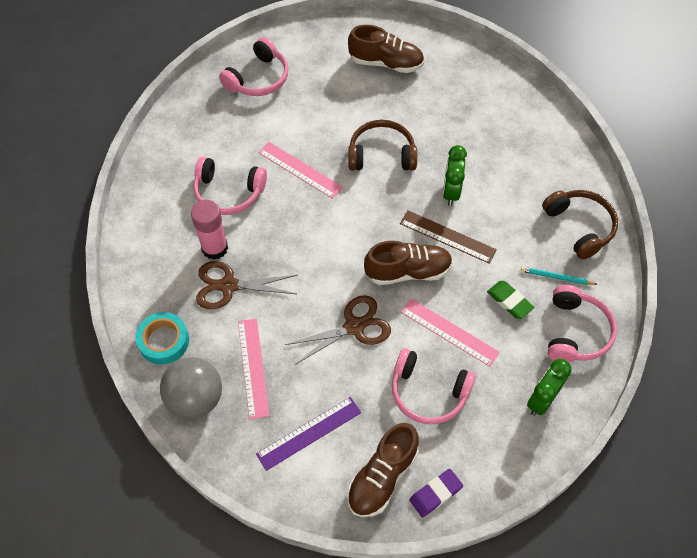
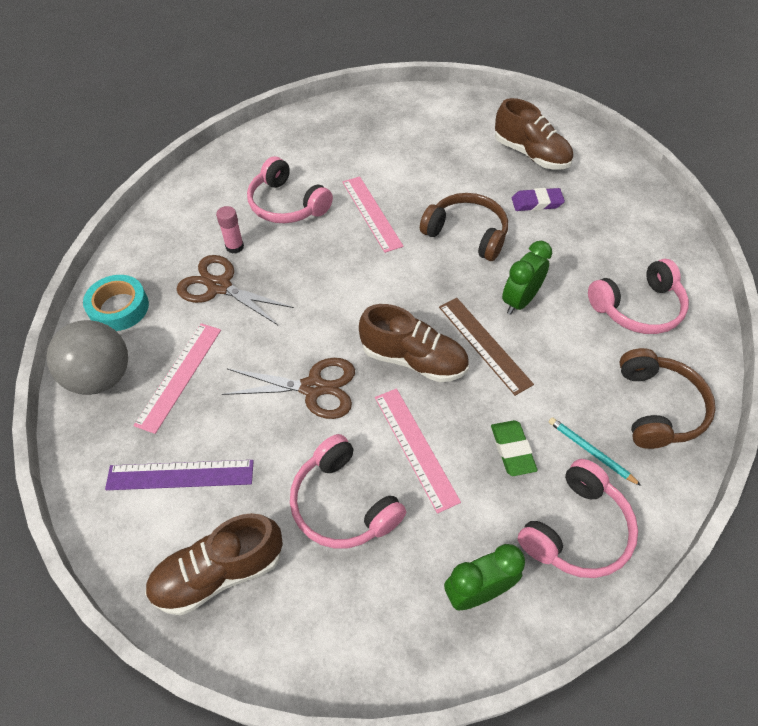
camera: 30 degrees right, 5 degrees down
pink glue stick [191,200,228,260] -> pink glue stick [216,206,244,254], size x0.60
pink headphones [219,37,288,96] -> pink headphones moved to [588,259,689,334]
purple eraser [409,469,463,517] -> purple eraser moved to [512,188,565,211]

